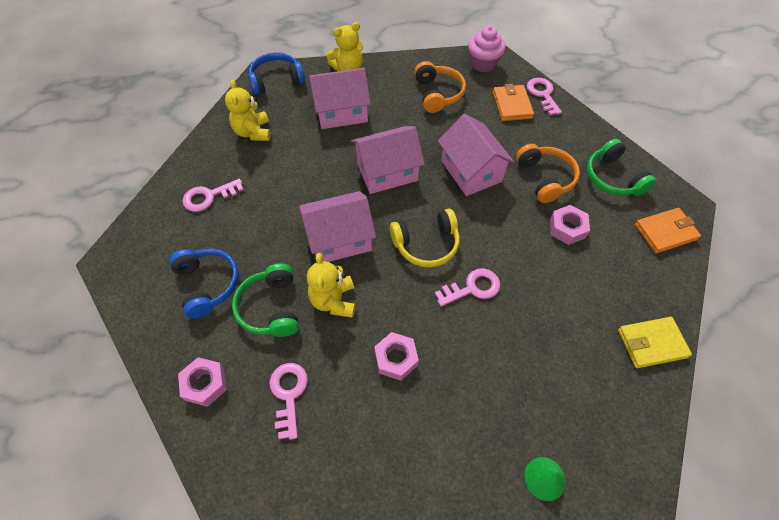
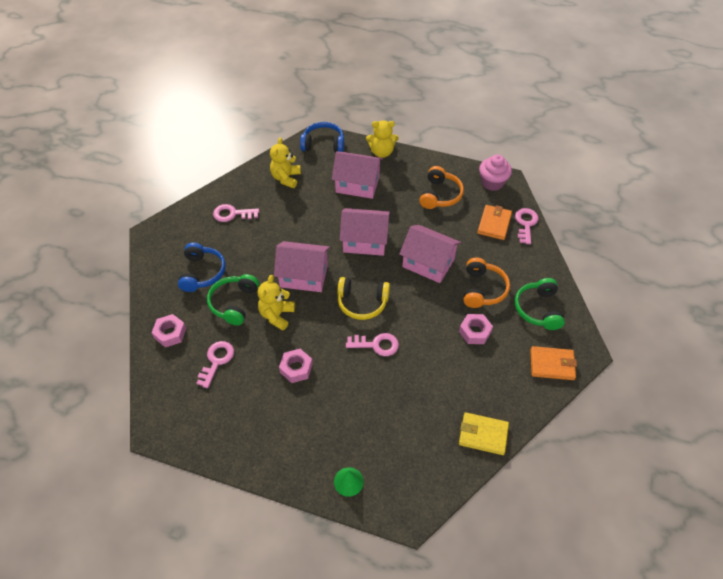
camera: 25 degrees right, 5 degrees down
pink house [438,114,515,196] -> pink house turned 60 degrees counterclockwise [399,225,461,283]

